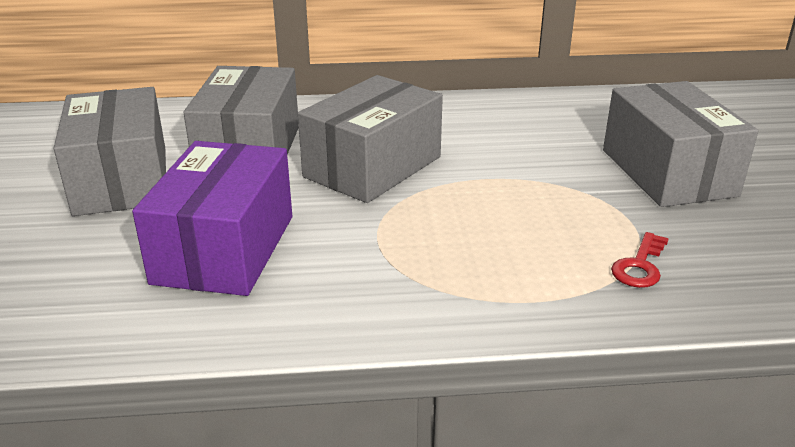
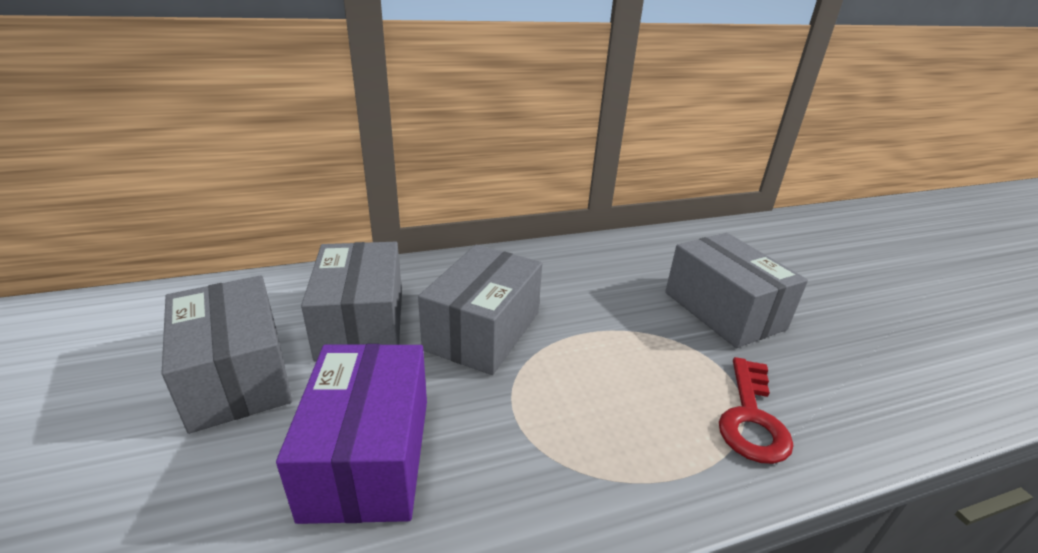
camera: 15 degrees left, 0 degrees up
red key [611,232,669,288] -> red key [719,357,794,464], size x1.64

